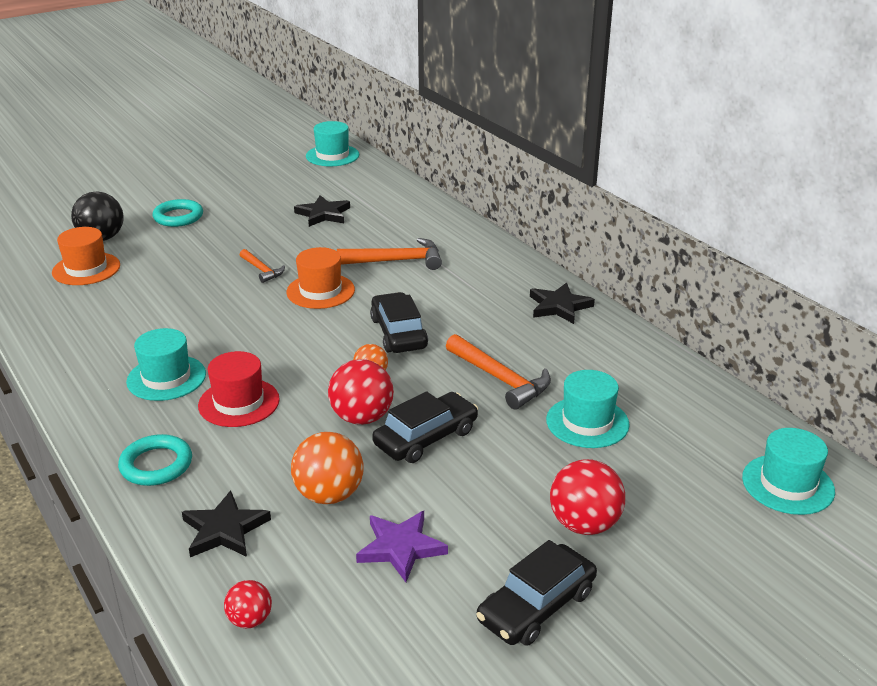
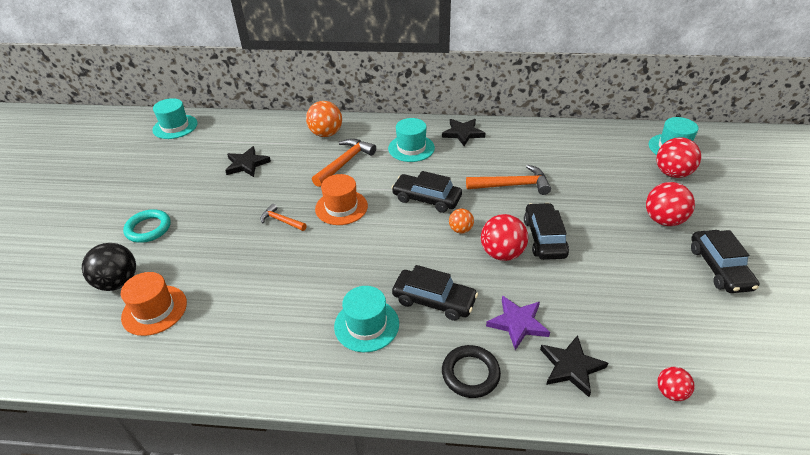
camera: 50 degrees left, 10 degrees up
turquoise ring [118,434,192,486] -> black ring [442,345,501,398]
red hat [198,351,280,427] -> black car [392,265,478,321]
orange hammer [240,249,285,283] -> orange hammer turned 150 degrees counterclockwise [261,204,307,231]
orange ball [291,432,363,504] -> orange ball moved to [306,101,342,137]
purple star [356,511,448,582] -> purple star moved to [486,296,550,350]
turquoise hat [546,370,630,448] -> turquoise hat moved to [388,118,435,162]
none -> red ball [657,137,701,178]

